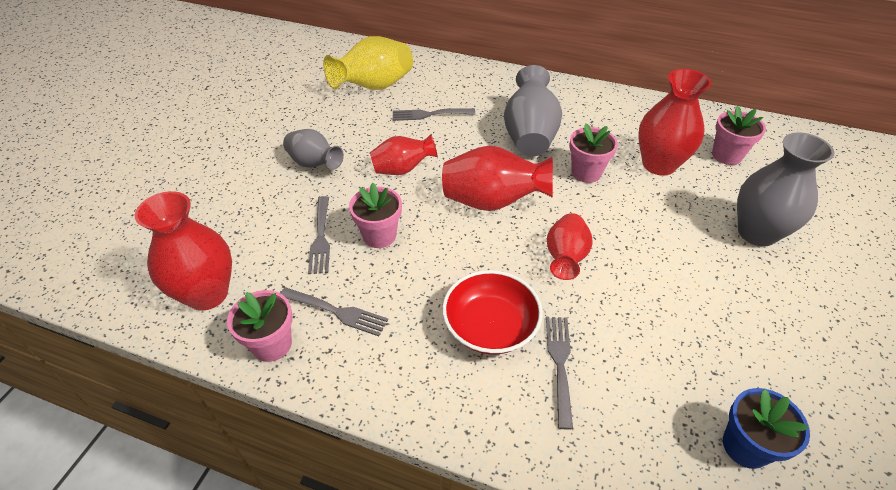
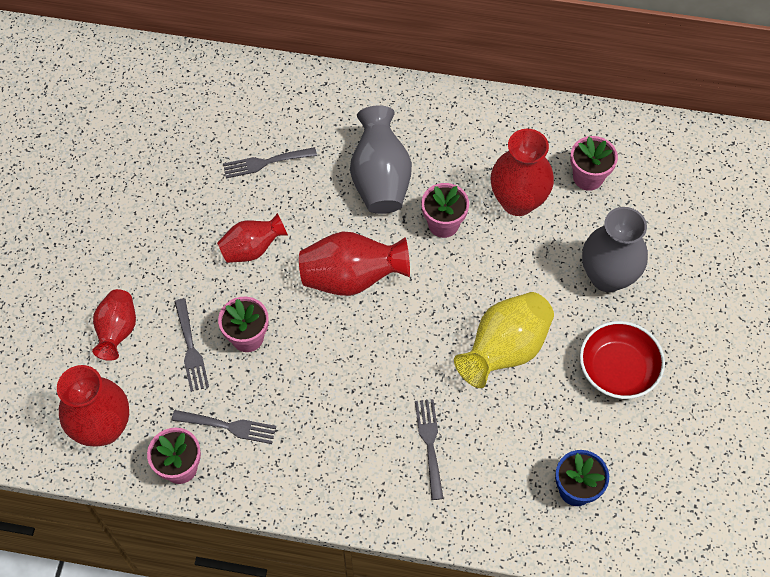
camera: 10 degrees left, 15 degrees up
grey vase [283,129,344,170] -> none
yellow vase [323,36,413,90] -> yellow vase moved to [454,292,554,388]
red bowl [442,270,543,354] -> red bowl moved to [580,321,665,399]
red vase [547,213,593,280] -> red vase moved to [92,289,136,361]

